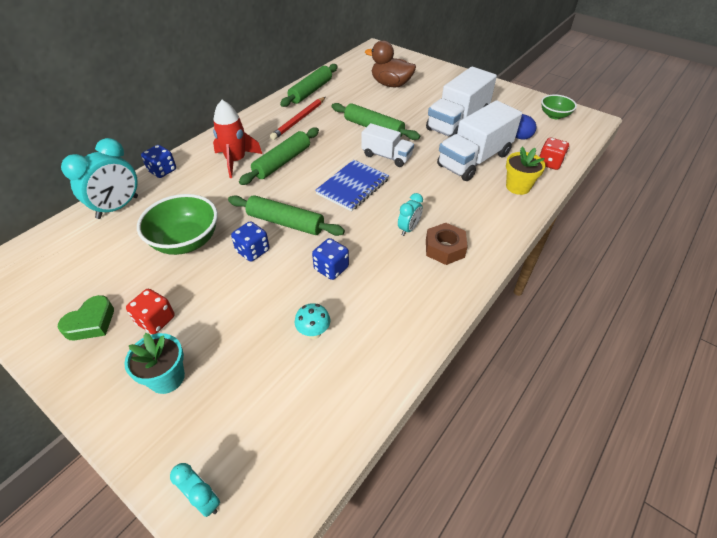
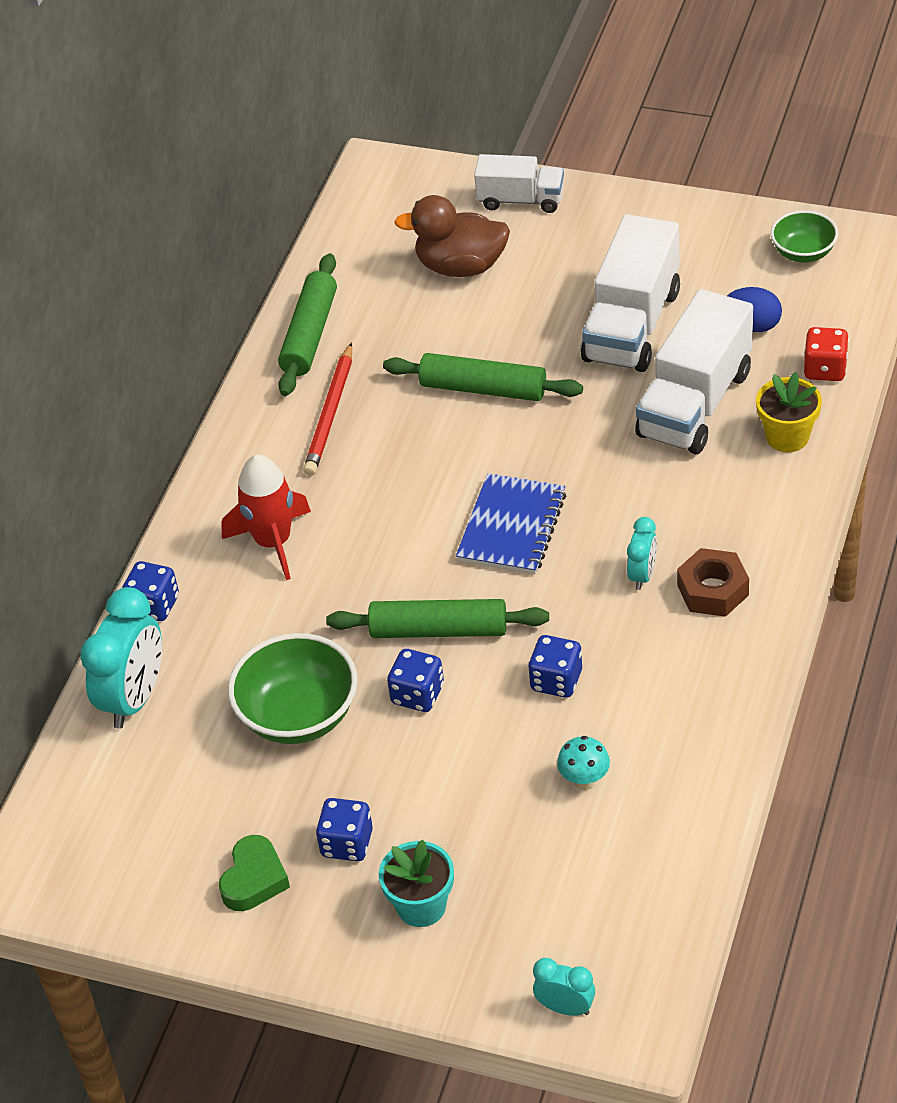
camera: 15 degrees left, 0 degrees up
red dice [126,289,175,334] -> blue dice [316,798,373,861]
green rolling pin [239,128,319,185] -> none
white truck [361,123,414,167] -> white truck moved to [474,154,564,213]

